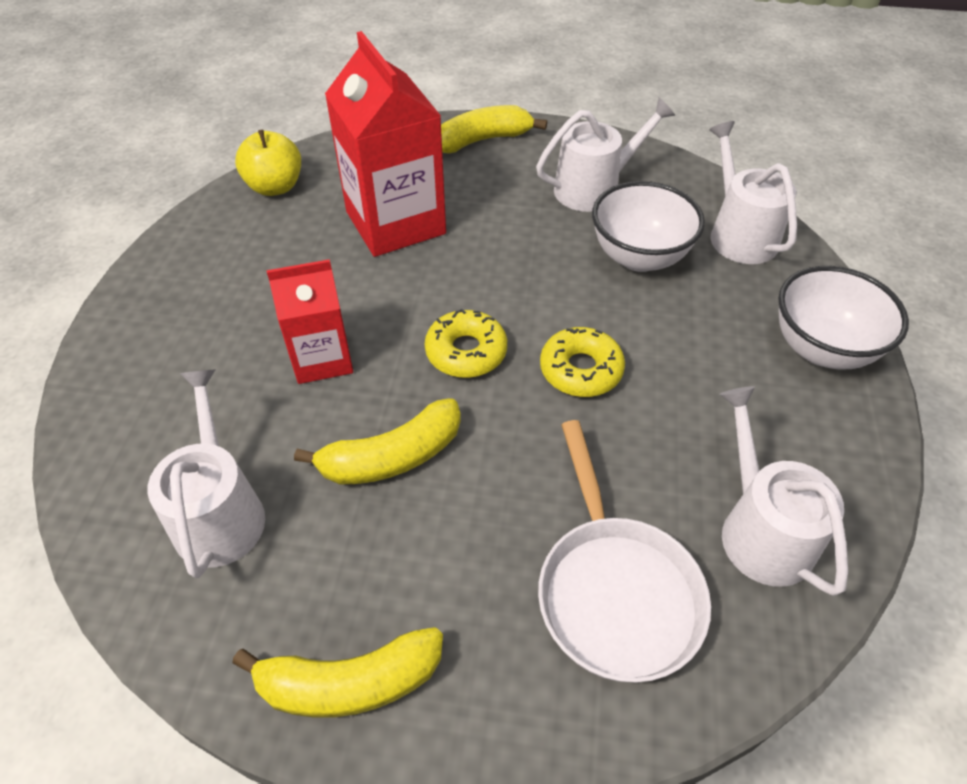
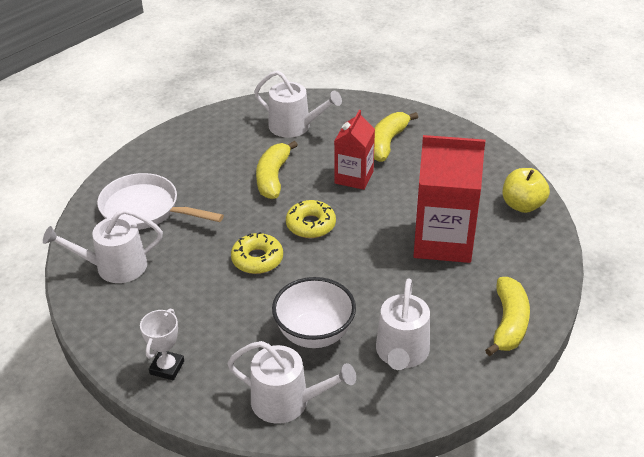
camera: 125 degrees right, 10 degrees down
yellow banana [233,627,443,718] -> yellow banana moved to [374,112,418,162]
white watering can [720,386,848,596] -> white watering can turned 150 degrees clockwise [43,209,163,283]
white bowl [778,266,909,369] -> white trophy [140,309,184,380]

